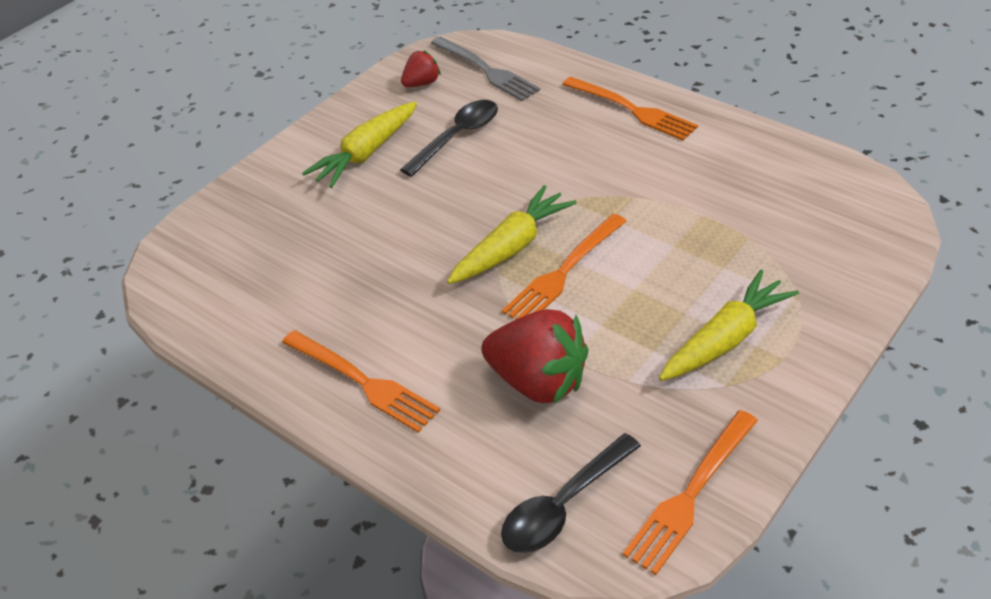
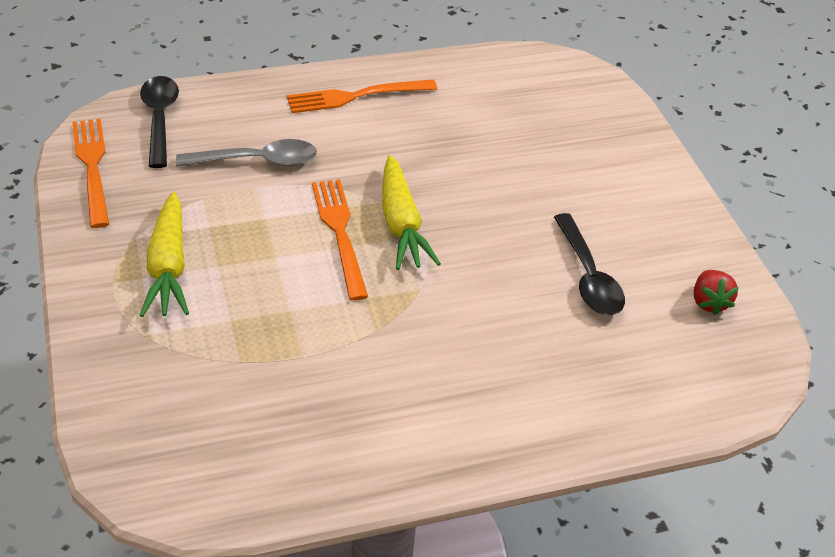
camera: 120 degrees right, 0 degrees up
yellow carrot [302,102,417,188] -> none
grey fork [431,36,540,101] -> none
red strawberry [481,309,589,404] -> grey spoon [176,139,317,167]
orange fork [562,77,698,141] -> none

